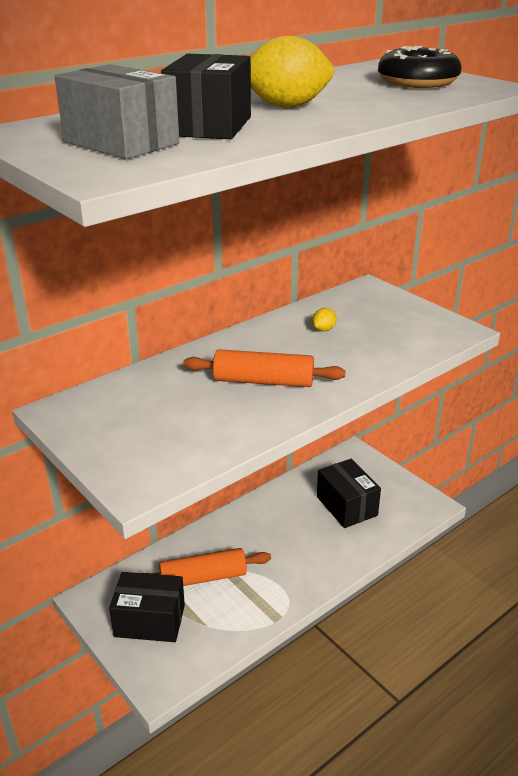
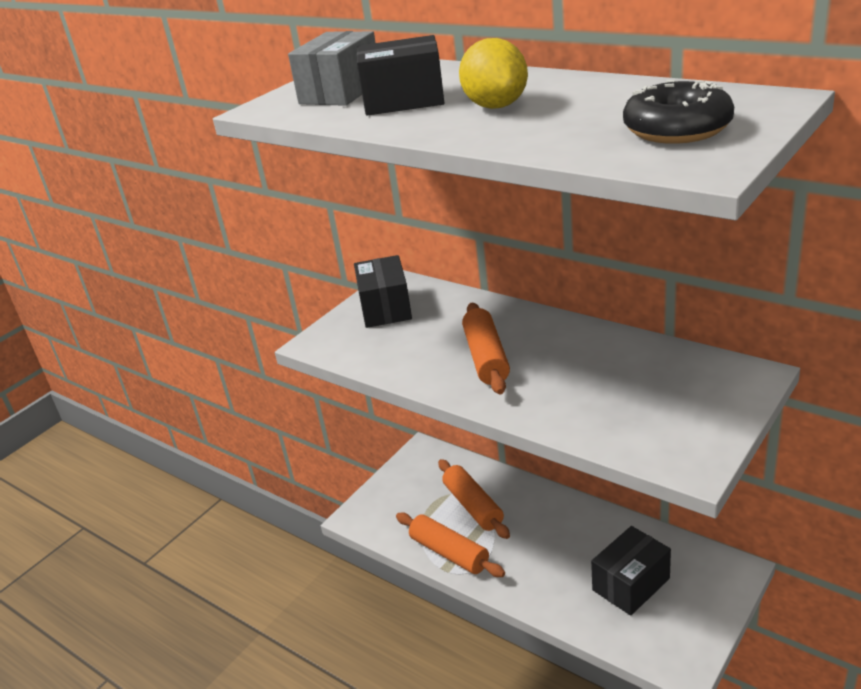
camera: 80 degrees right, 0 degrees up
black box [109,572,185,642] -> black box moved to [354,255,412,328]
yellow lemon [312,308,337,332] -> none
none -> orange rolling pin [396,513,505,577]

